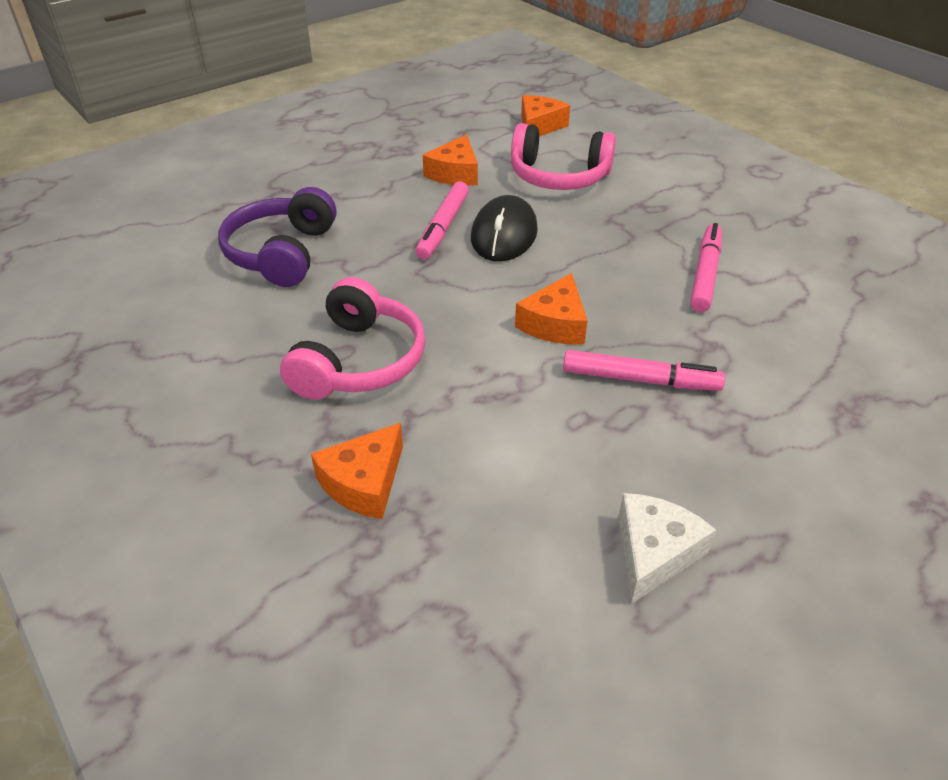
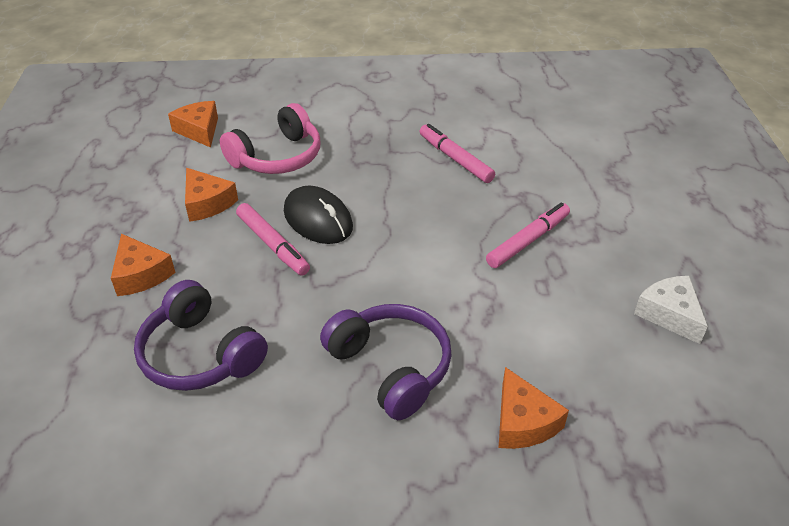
camera: 55 degrees left, 0 degrees up
pink headphones [280,277,425,400] -> purple headphones [320,304,452,420]
orange cheese [515,273,588,344] -> orange cheese moved to [111,234,176,296]

